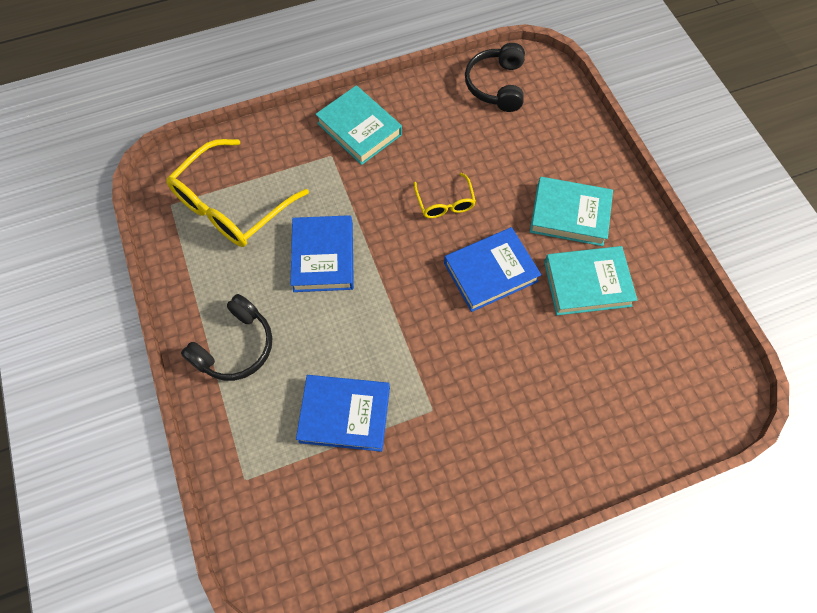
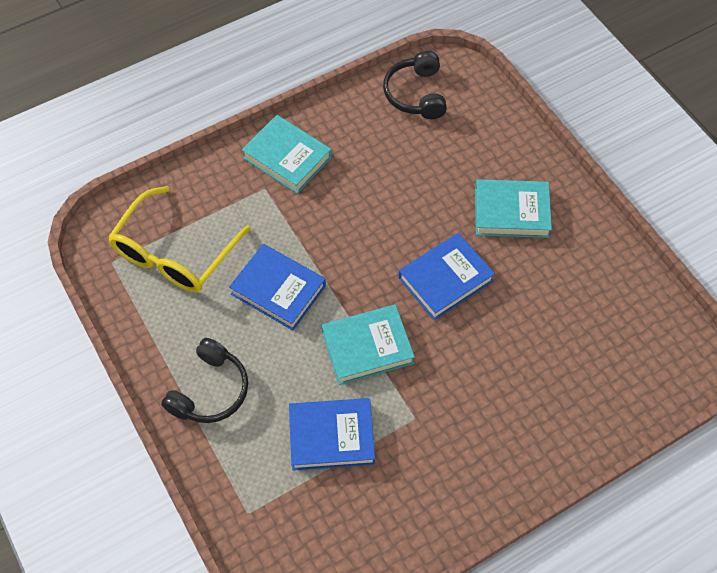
camera: 10 degrees left, 5 degrees down
blue book [290,215,354,292] -> blue book turned 45 degrees counterclockwise [229,244,326,331]
yellow glasses [414,173,476,218] -> none
turquoise book [544,246,637,315] -> turquoise book moved to [322,305,415,385]

